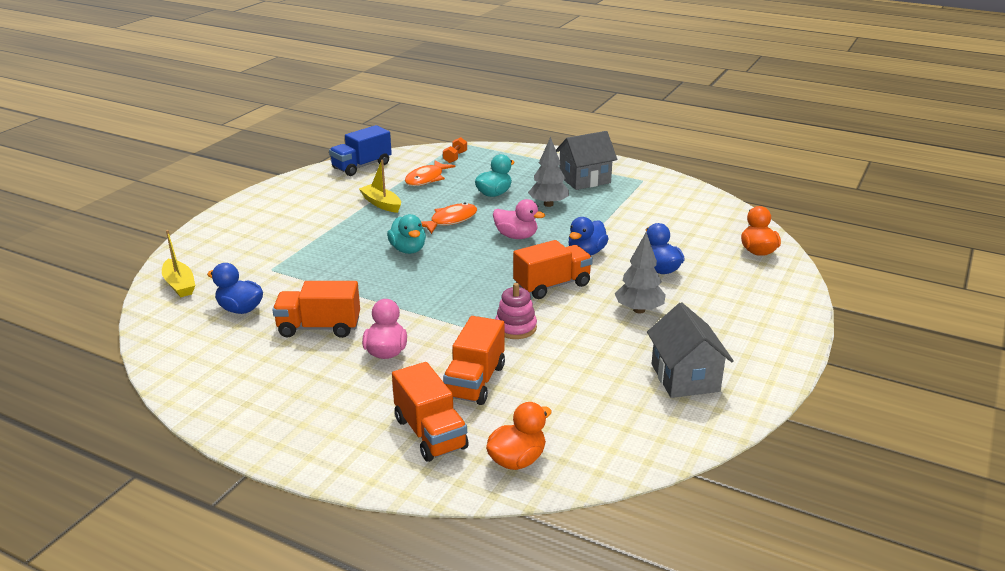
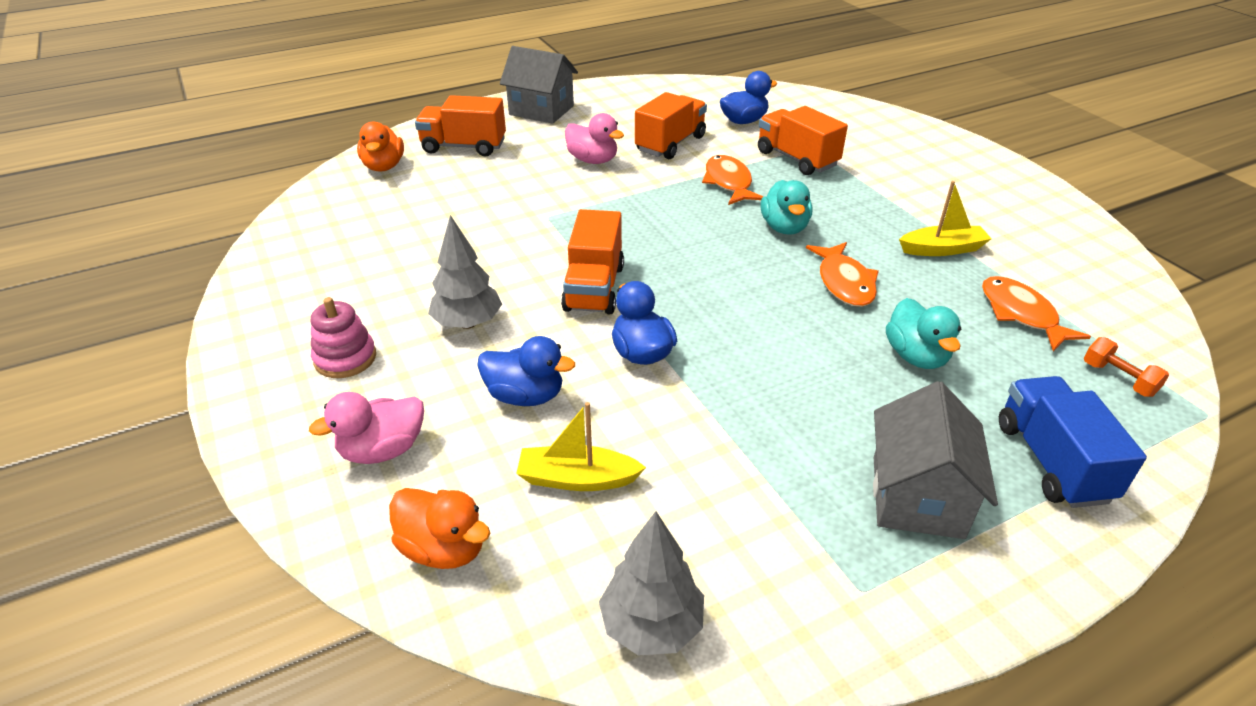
camera: 125 degrees right, 10 degrees up
yellow boat [162,230,196,297] -> yellow boat moved to [516,402,646,491]
blue truck [329,125,392,176] -> blue truck moved to [999,376,1147,508]
turquoise duck [387,214,426,254] -> turquoise duck turned 105 degrees counterclockwise [760,180,812,235]
orange truck [443,316,505,405] -> orange truck moved to [758,106,848,175]
pink duck [493,199,545,239] -> pink duck moved to [309,392,424,464]
pink stacking toy [495,283,537,339] -> pink stacking toy moved to [311,297,376,378]
grey tree [528,137,569,207] -> grey tree moved to [599,511,704,655]
grey house [647,302,734,398] -> grey house moved to [500,46,578,124]
none -> orange fish [702,155,764,205]

